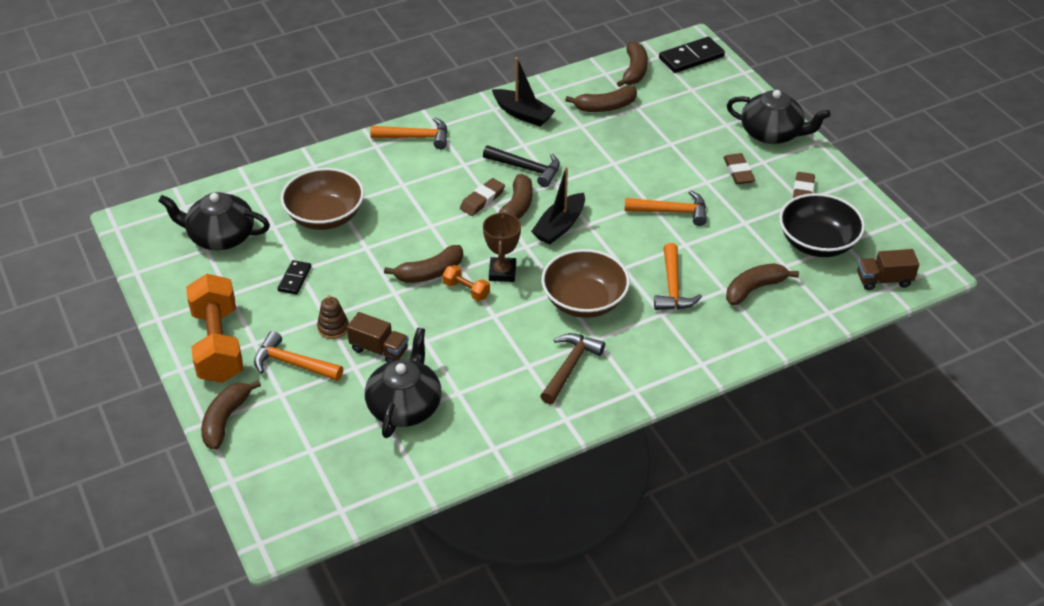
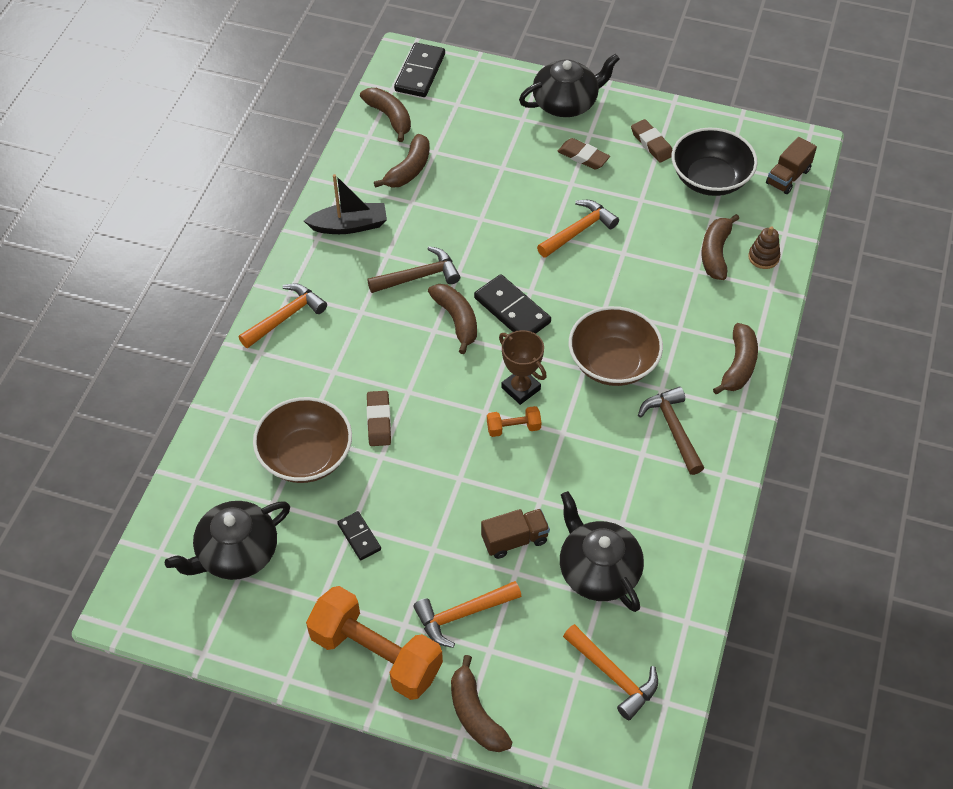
camera: 45 degrees left, 10 degrees up
brown stacking toy [317,295,349,339] -> brown stacking toy moved to [748,226,780,269]
brown banana [384,245,463,283] -> brown banana moved to [713,323,758,394]
brown eraser [460,178,505,216] -> brown eraser moved to [367,391,391,446]
black hammer [483,145,560,187] -> brown hammer [367,246,460,293]
black boat [531,167,585,245] -> black domino [474,274,551,334]
orange hammer [654,243,702,310] -> orange hammer moved to [563,624,658,720]

